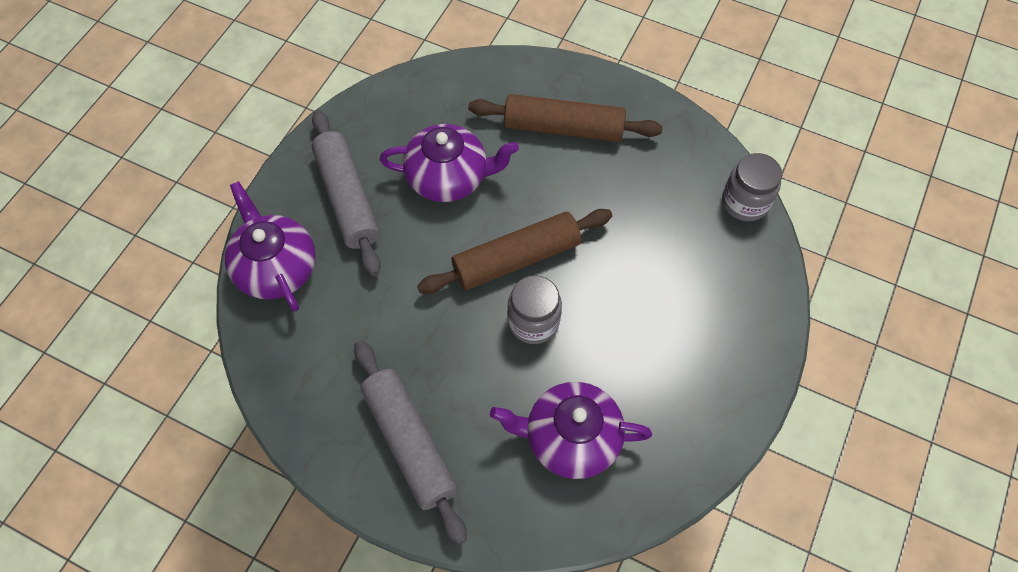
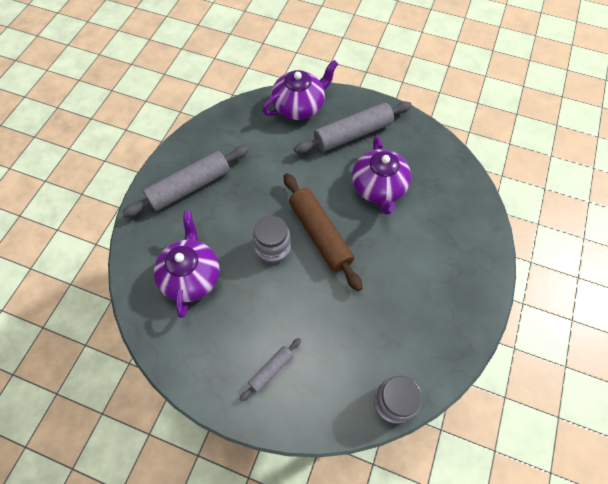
camera: 85 degrees right, 0 degrees up
brown rolling pin [468,94,663,142] -> none
none -> grey rolling pin [240,338,301,401]

